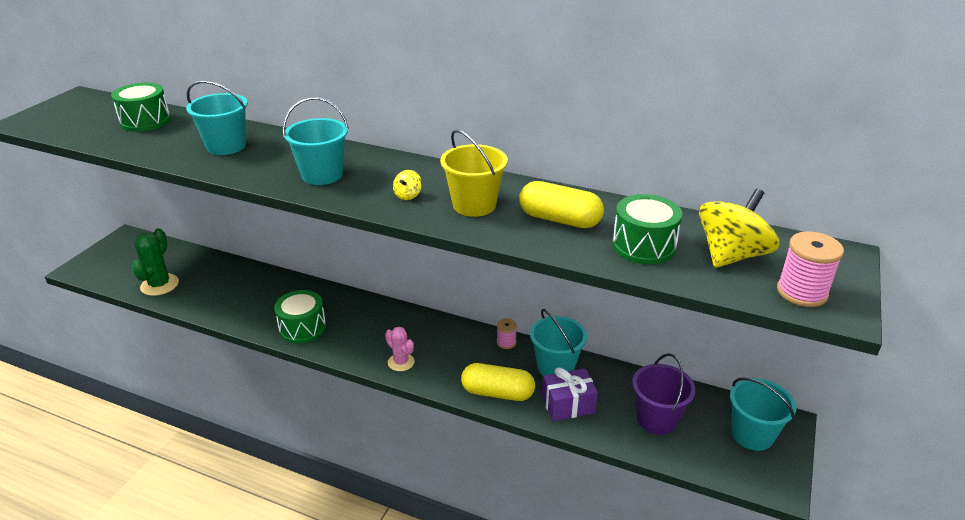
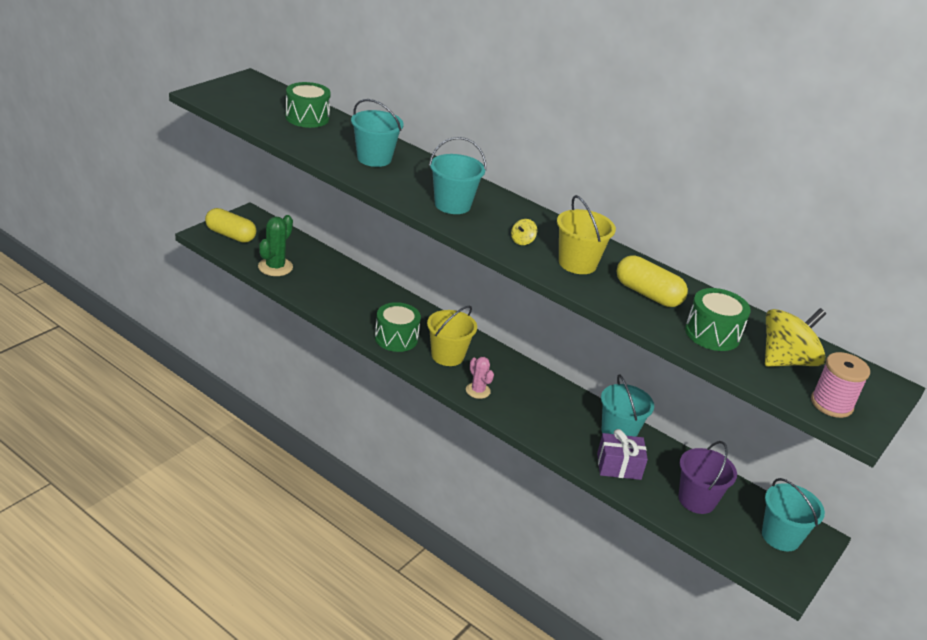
camera: 10 degrees right, 0 degrees up
yellow capsule [461,363,535,401] -> yellow capsule moved to [205,208,256,243]
pink spool [497,319,517,349] -> none
none -> yellow bucket [427,305,477,366]

